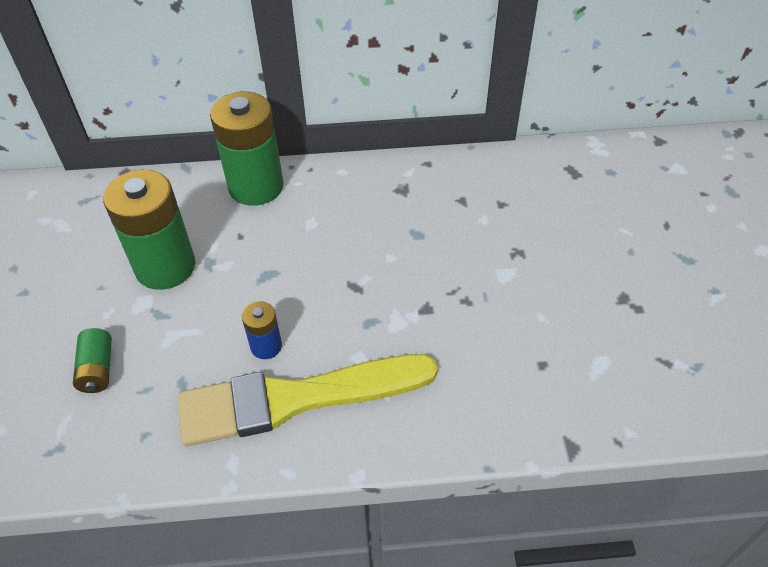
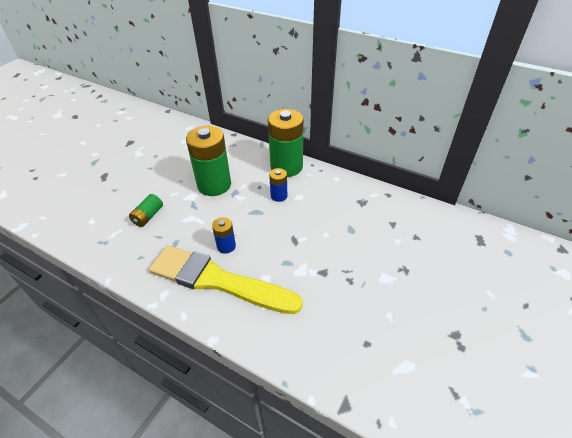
camera: 35 degrees right, 5 degrees down
none -> blue battery [269,168,287,202]

